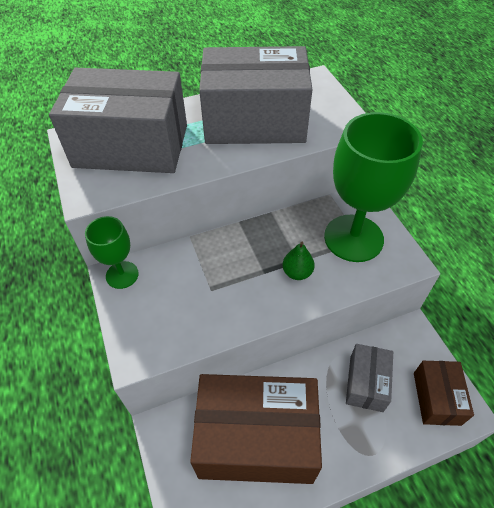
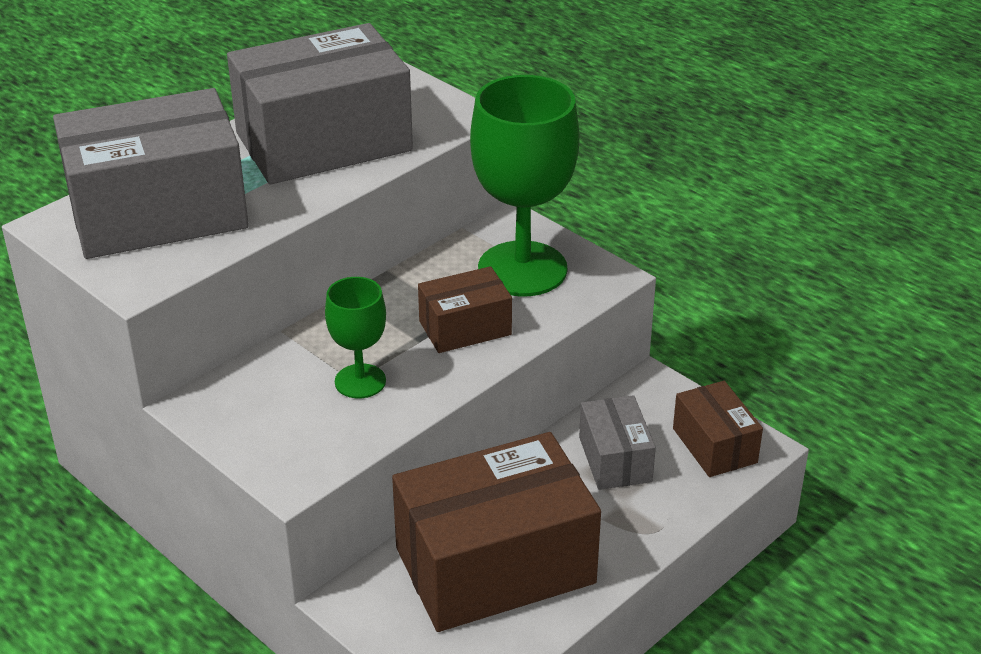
camera: 25 degrees left, 15 degrees down
green goblet [85,216,139,289] -> green goblet moved to [325,277,386,398]
green pear [283,242,315,280] -> brown box [418,266,512,353]

